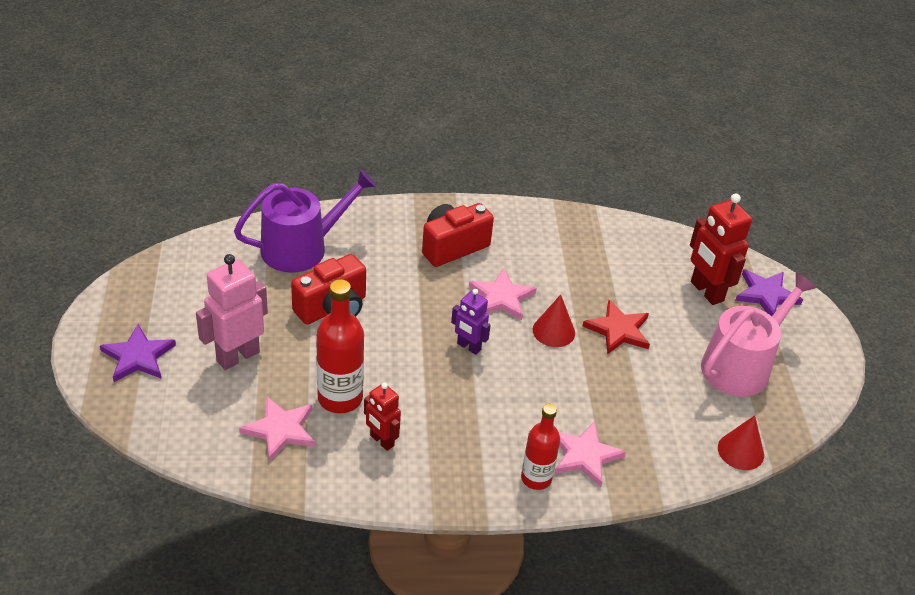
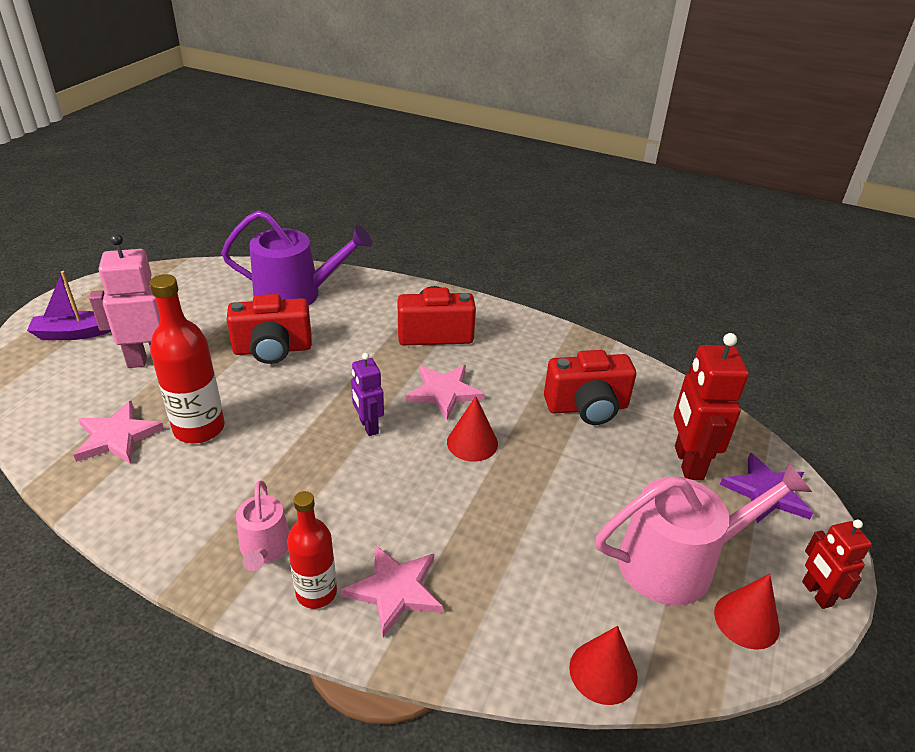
camera: 30 degrees right, 5 degrees down
purple star [100,324,176,382] -> purple boat [27,271,111,340]
red robot [364,382,401,451] -> red robot moved to [802,519,872,609]
red star [583,300,650,355] -> none
none -> pink watering can [236,480,289,571]
none -> red camera [544,350,636,425]
none -> red cone [714,574,780,650]

